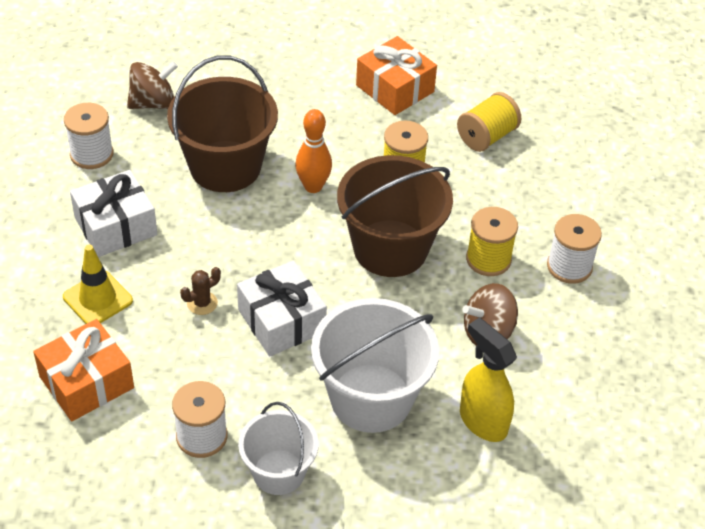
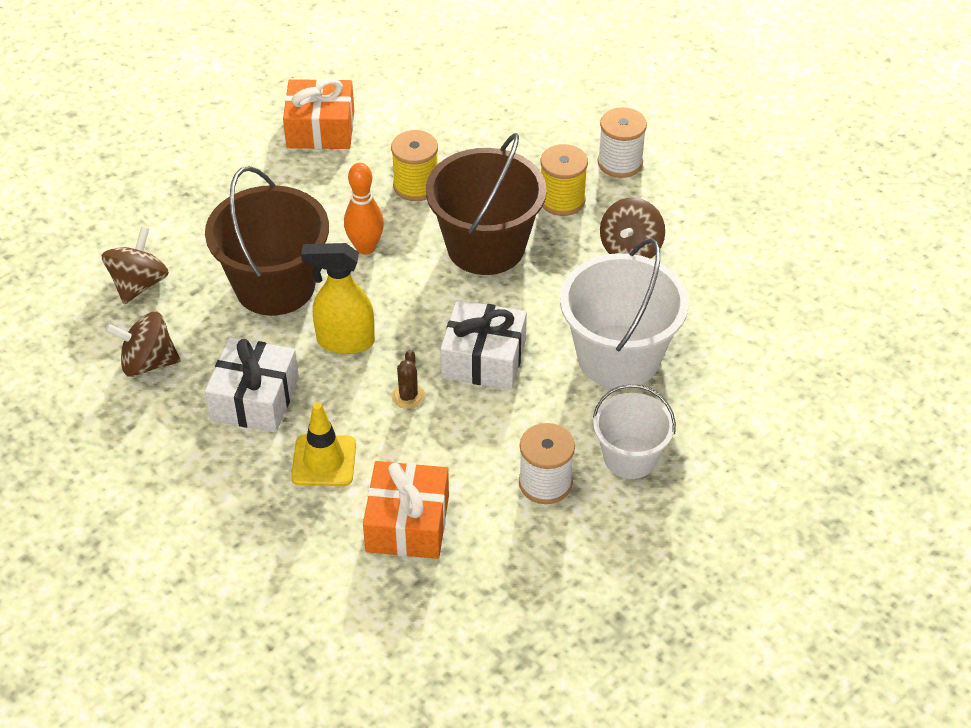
camera: 45 degrees left, 0 degrees up
white spool [64,103,114,169] -> brown spinning top [105,312,180,377]
yellow spool [457,92,521,152] -> none
yellow spray bottle [460,318,517,442] -> yellow spray bottle moved to [301,243,375,354]

